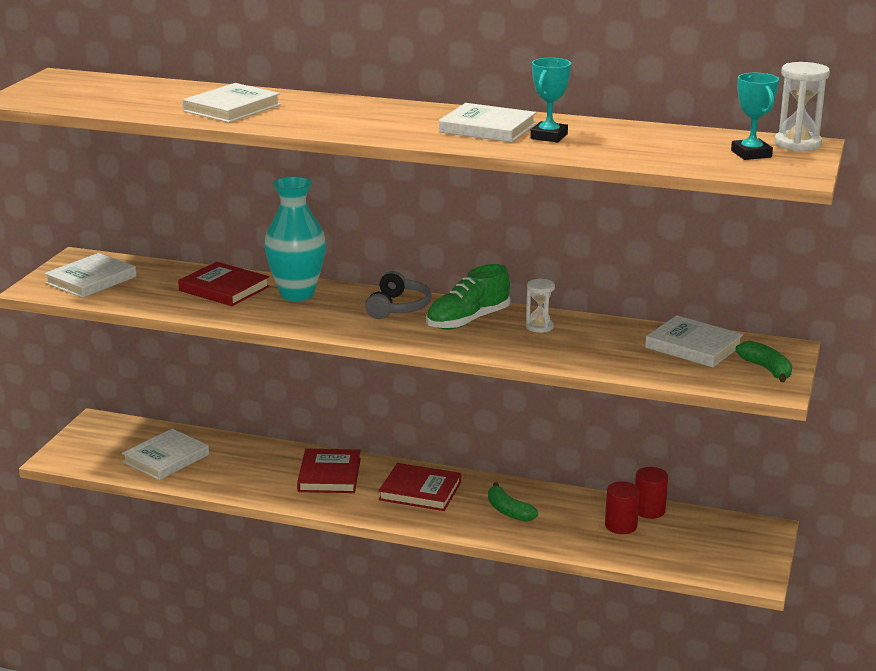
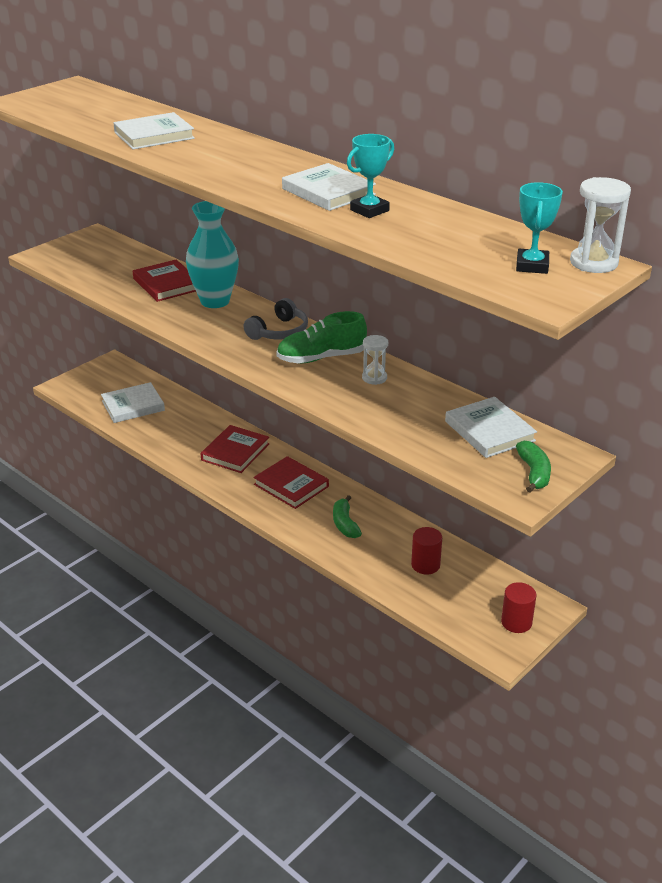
camera: 25 degrees right, 10 degrees up
white book [44,253,136,298] -> none
red cylinder [635,467,668,519] -> red cylinder moved to [501,582,536,633]

